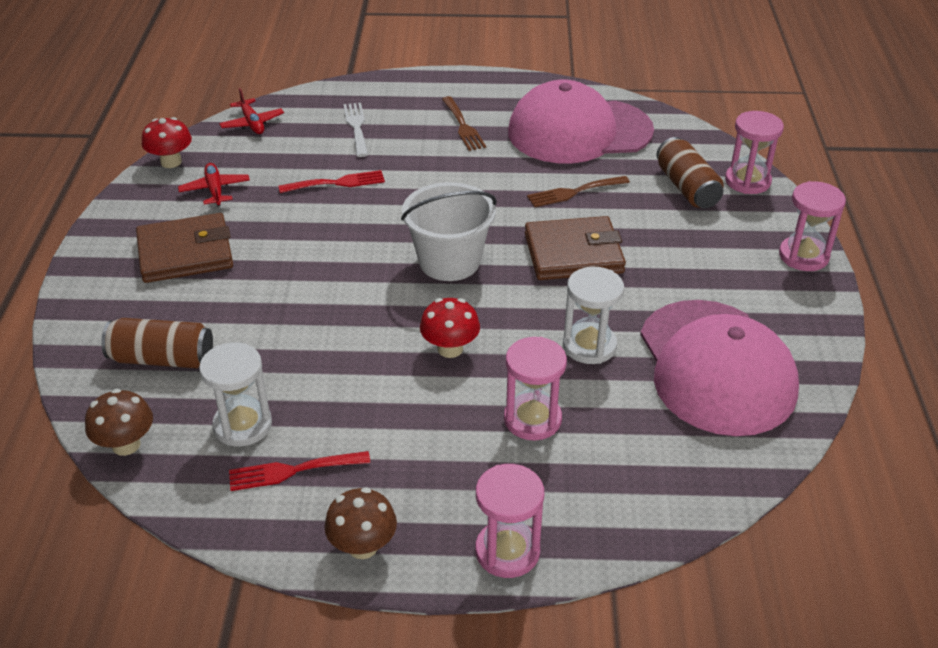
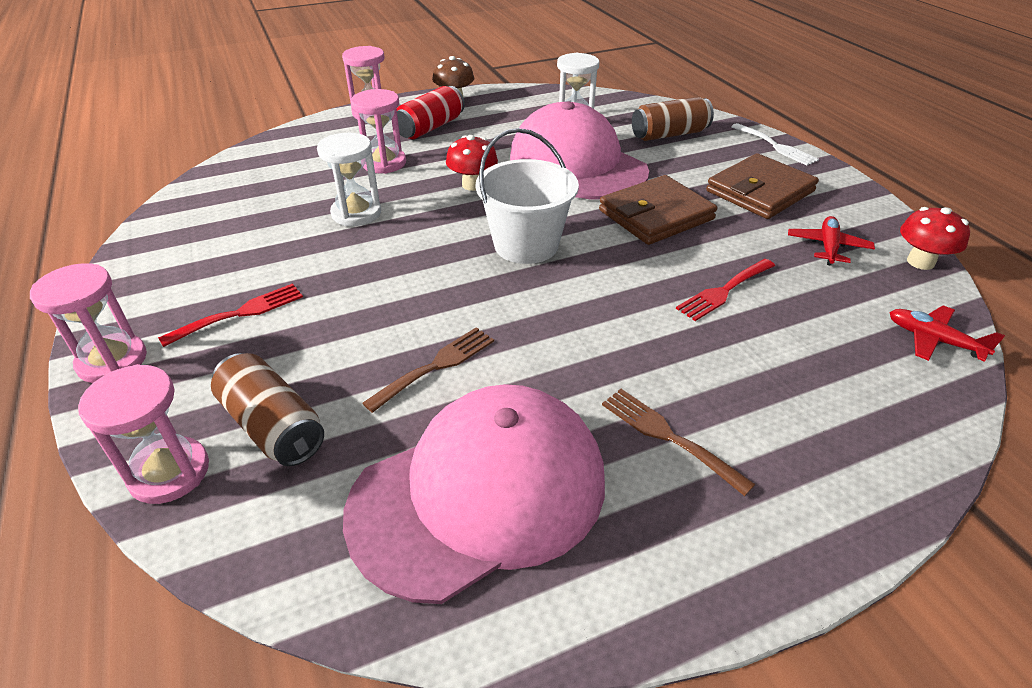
camera: 155 degrees right, 0 degrees up
brown mushroom [85,389,153,456] -> none
red plane [178,163,250,206] -> red plane turned 120 degrees counterclockwise [788,216,875,265]
red fork [229,451,370,491] -> red fork moved to [158,283,303,347]
white fork [344,103,368,157] -> white fork moved to [731,123,819,166]
brown wallet [525,216,626,280] -> brown wallet moved to [599,175,717,245]
pink cap [640,300,799,436] -> pink cap moved to [510,102,649,199]
none -> red can [397,86,465,139]

